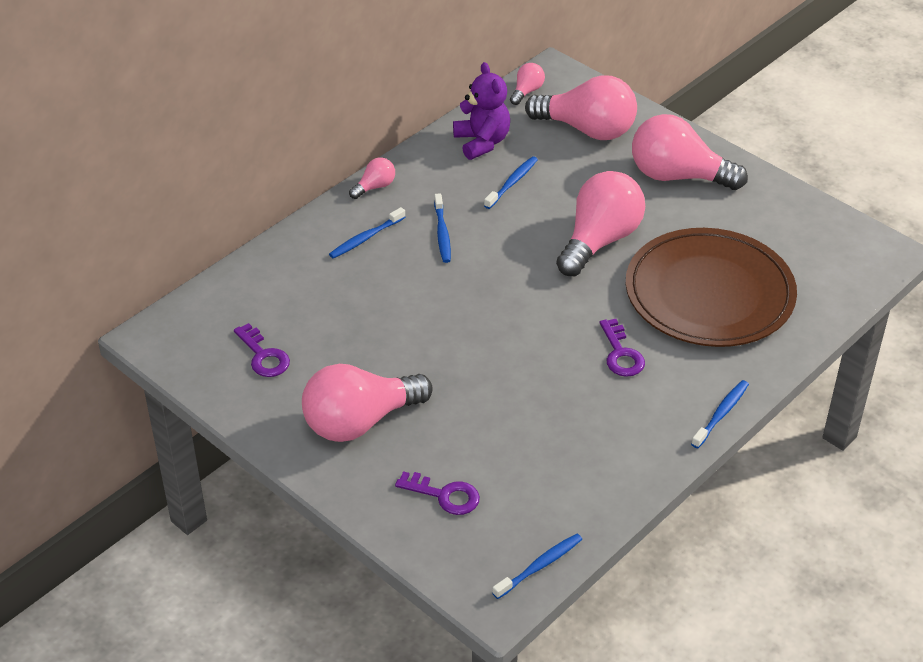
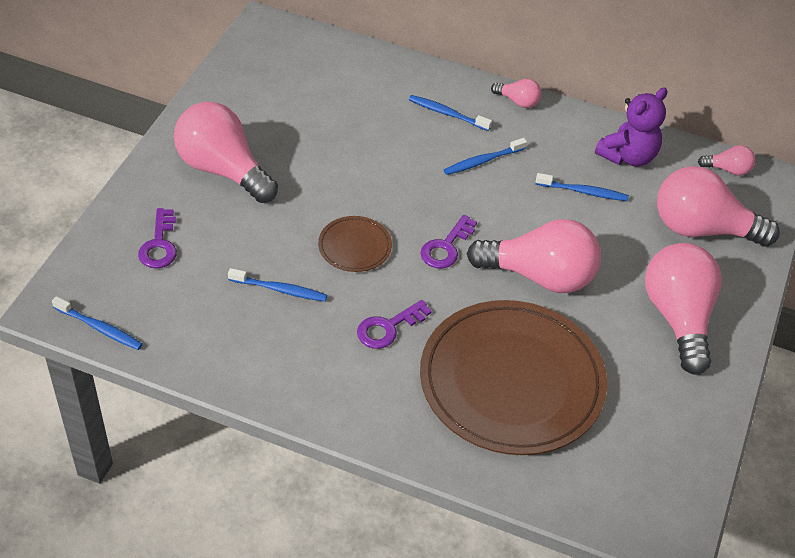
camera: 65 degrees right, 5 degrees up
purple key [234,323,290,377] -> purple key moved to [420,215,477,268]
pink light bulb [525,75,637,140] -> pink light bulb turned 105 degrees clockwise [657,166,780,247]
blue toothbrush [691,380,749,448] -> blue toothbrush moved to [228,268,327,302]
none -> brown plate [318,216,392,272]

